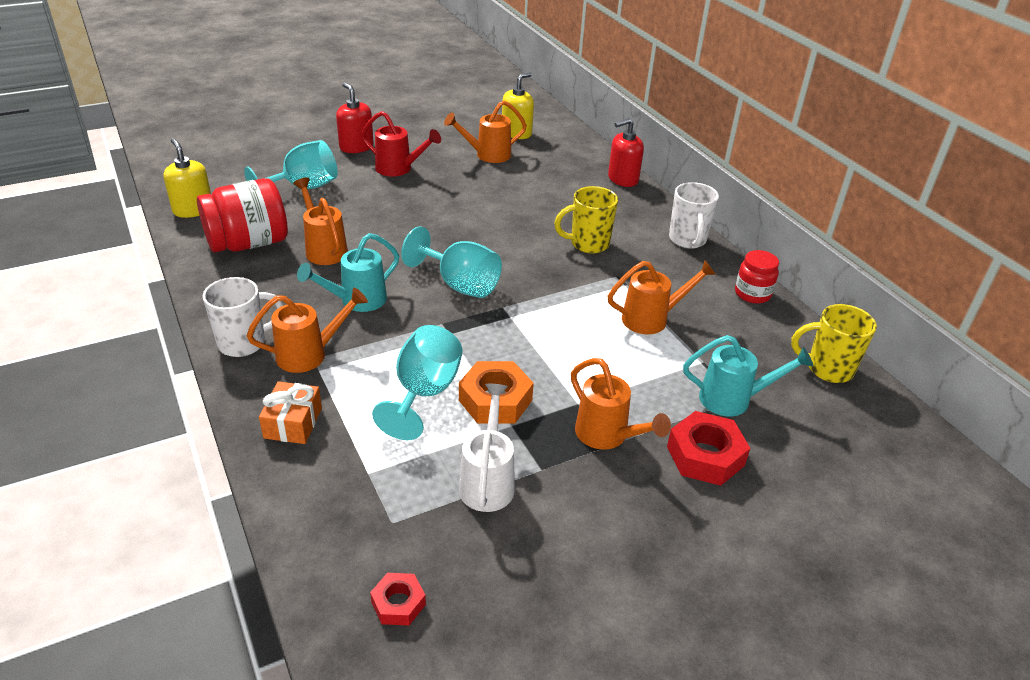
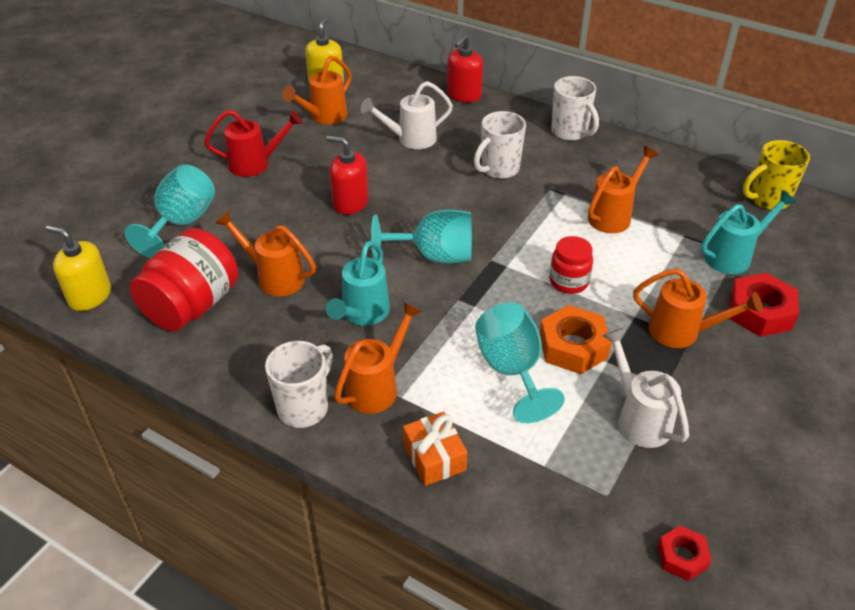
camera: 30 degrees left, 5 degrees up
red soap dispenser [336,82,374,153] -> red soap dispenser moved to [326,136,369,215]
yellow mug [554,186,618,254] -> white mug [474,111,526,179]
red jar [735,250,779,304] -> red jar moved to [549,236,593,294]
none -> white watering can [361,81,453,149]

